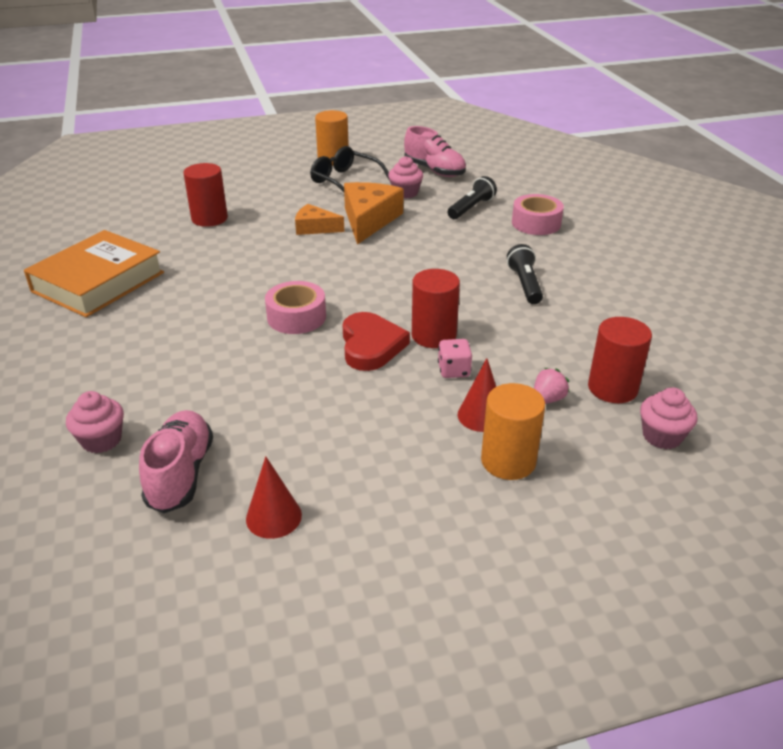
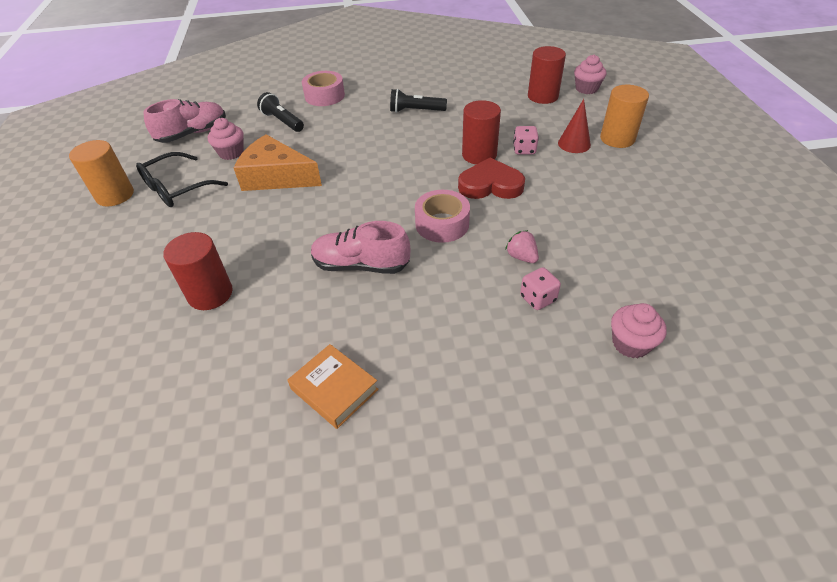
camera: 80 degrees left, 10 degrees up
orange book [24,230,164,317] -> orange book [287,344,379,429], size x0.54
pink shoe [139,410,213,513] -> pink shoe moved to [311,221,410,274]
red cone [246,456,302,539] -> none
orange cheese [295,204,344,235] -> none
pink strawberry [534,368,570,404] -> pink strawberry moved to [505,230,539,263]
none -> pink dice [520,267,561,310]

